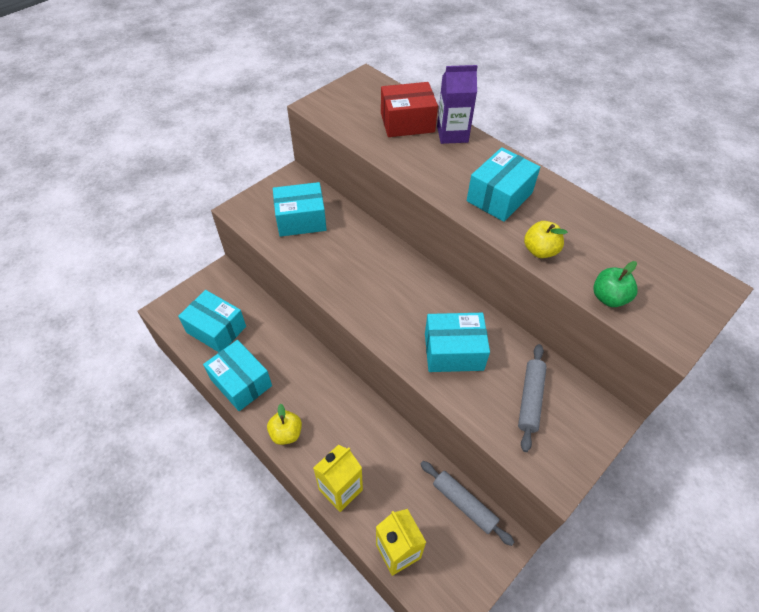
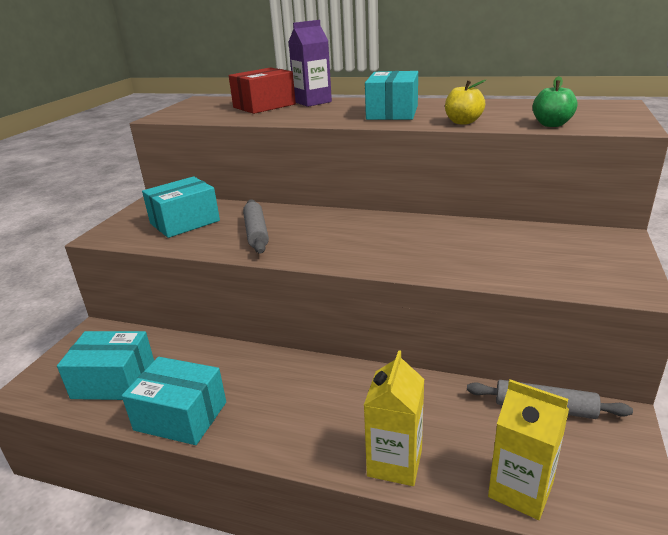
camera: 25 degrees left, 25 degrees down
yellow apple [267,403,302,445] -> none
turquoise box [425,313,490,372] -> none
grey rolling pin [518,344,547,452] -> grey rolling pin moved to [243,199,269,254]

